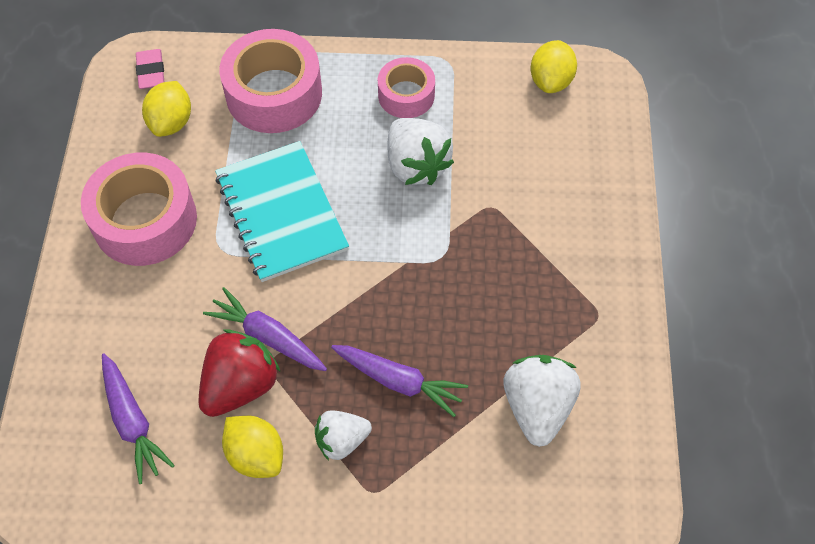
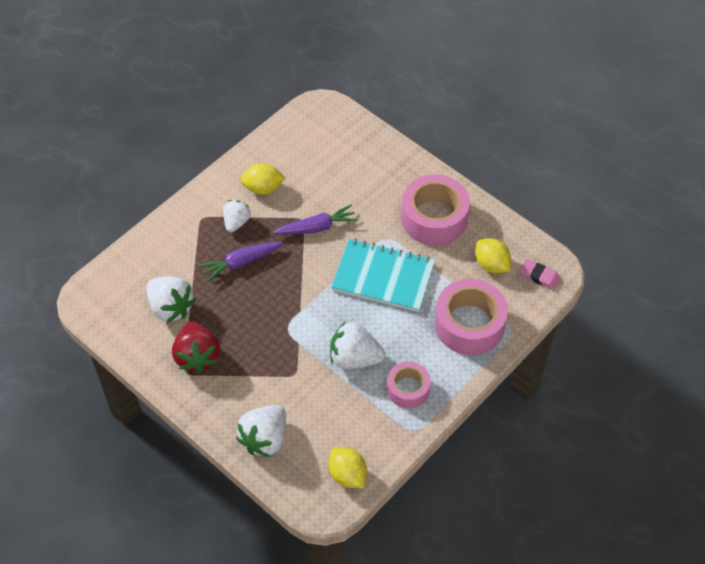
camera: 130 degrees right, 5 degrees down
purple carrot [102,354,175,484] -> none
red strawberry [198,329,280,417] -> red strawberry moved to [172,321,220,373]
none -> white strawberry [236,405,286,457]

